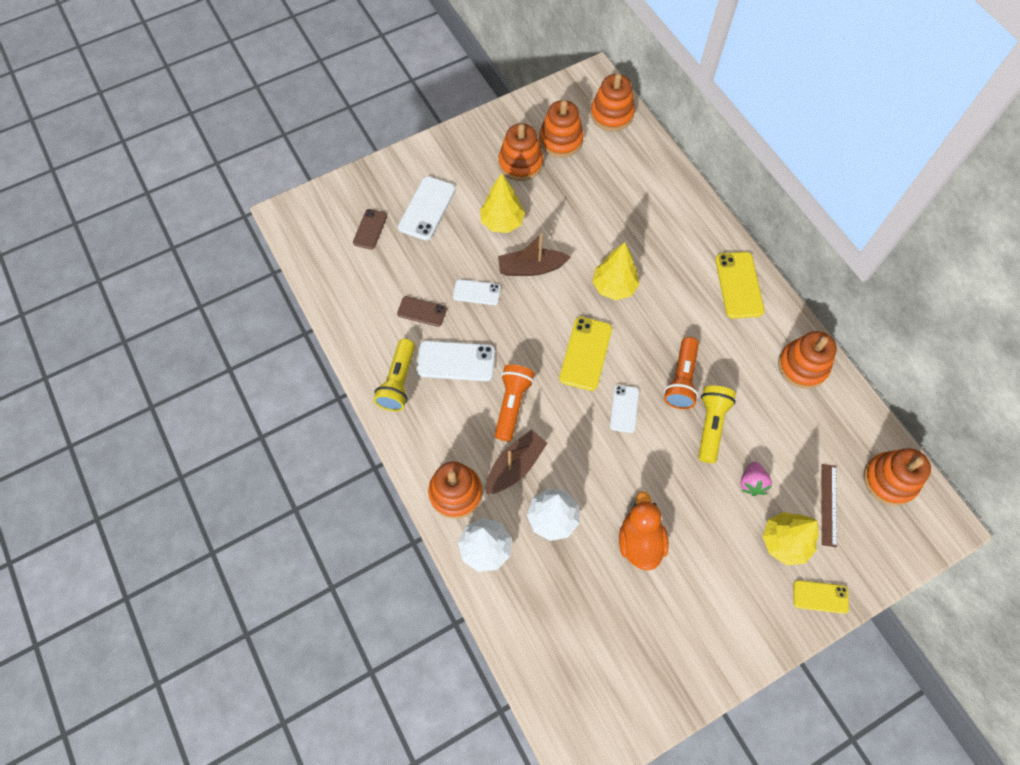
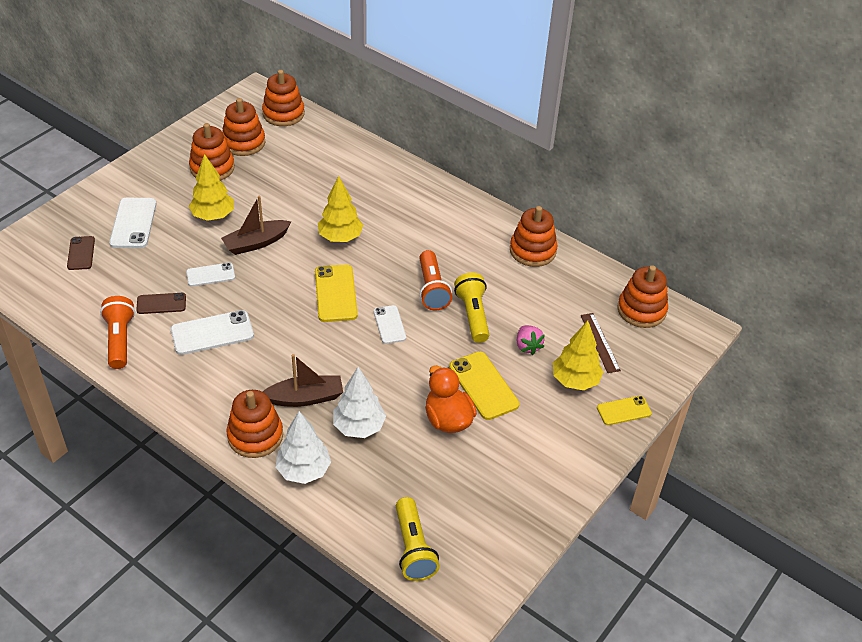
camera: 25 degrees left, 20 degrees down
yellow flashlight [373,339,415,411] -> yellow flashlight moved to [396,497,440,581]
brown boat [486,429,547,494] -> brown boat turned 60 degrees clockwise [263,354,343,407]
orange flashlight [495,365,535,441] -> orange flashlight moved to [100,296,135,369]
yellow phone [715,252,764,319] -> yellow phone moved to [449,351,519,420]

